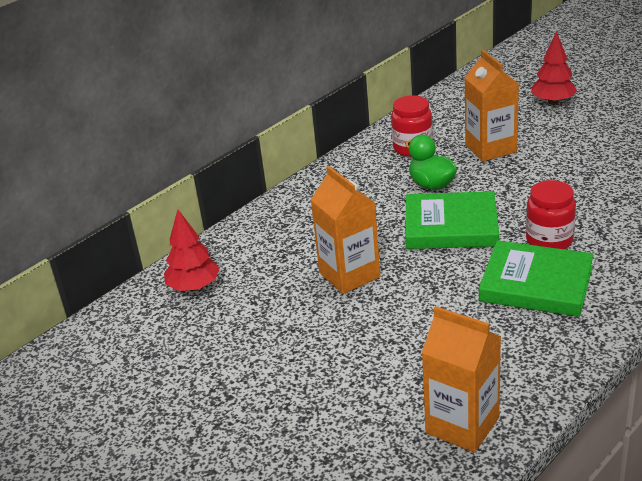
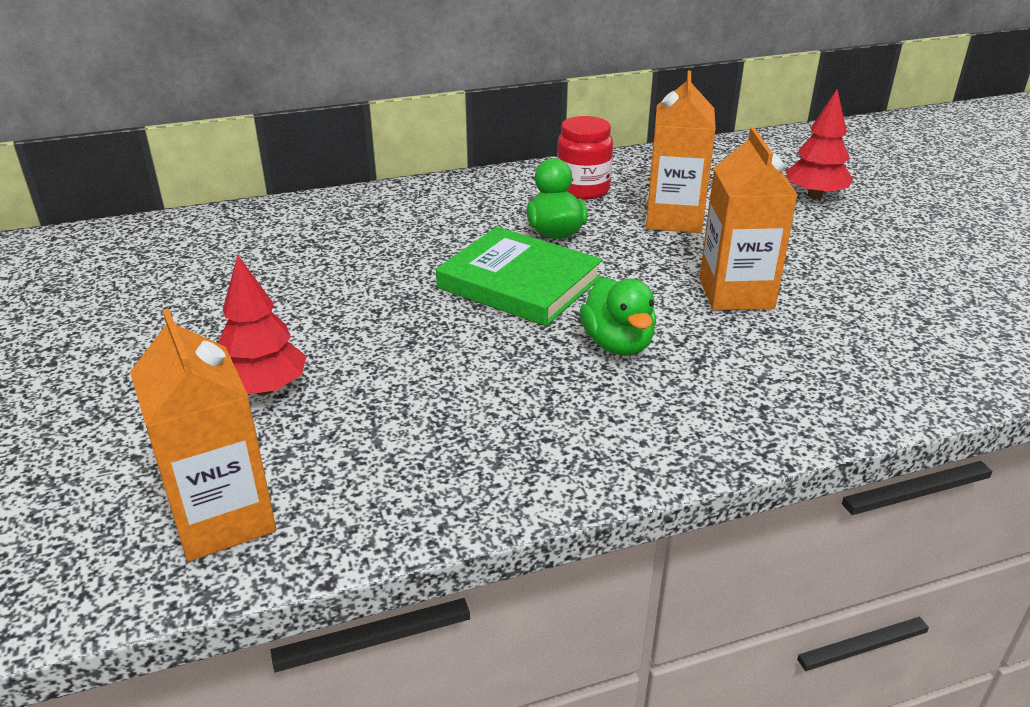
camera: 25 degrees right, 0 degrees up
red tree [164,210,220,291] -> red tree moved to [218,255,306,395]
orange carton [310,166,380,294] -> orange carton moved to [699,127,798,311]
green book [479,240,594,317] -> none
red jar [526,180,576,249] -> green duck [580,277,656,356]

